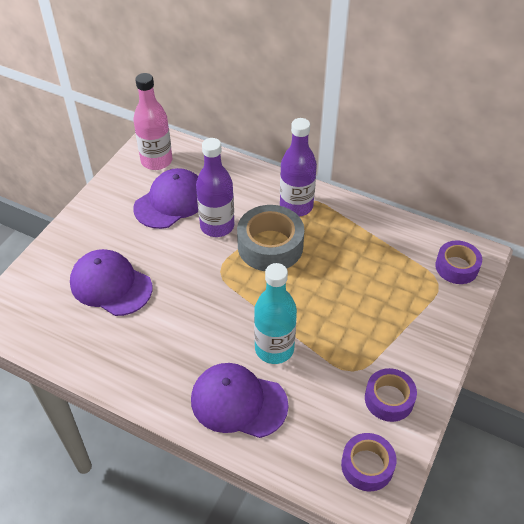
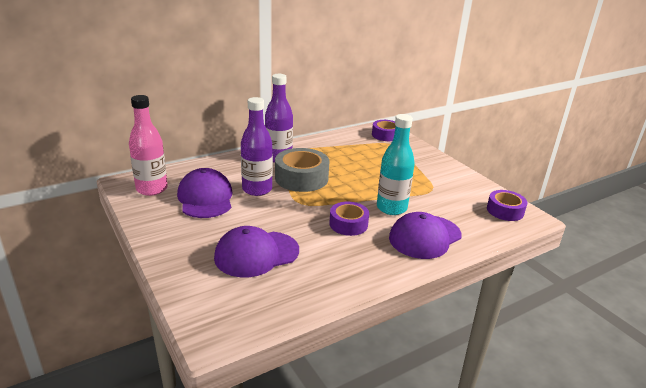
camera: 60 degrees left, 20 degrees down
purple tape [365,368,417,422] -> purple tape moved to [329,202,369,236]

